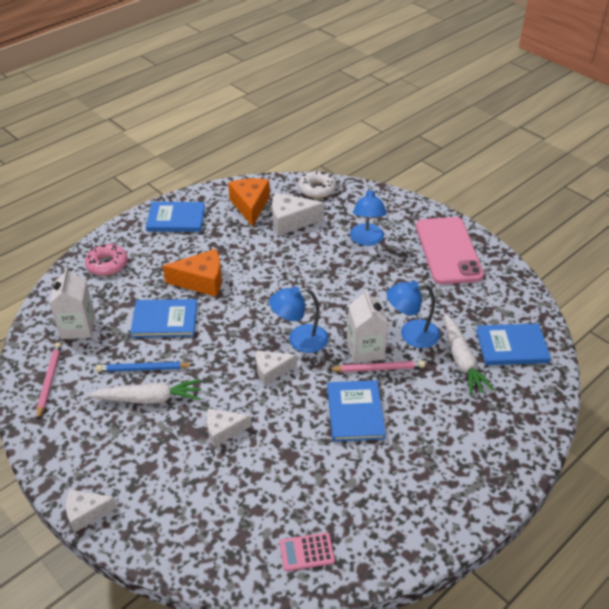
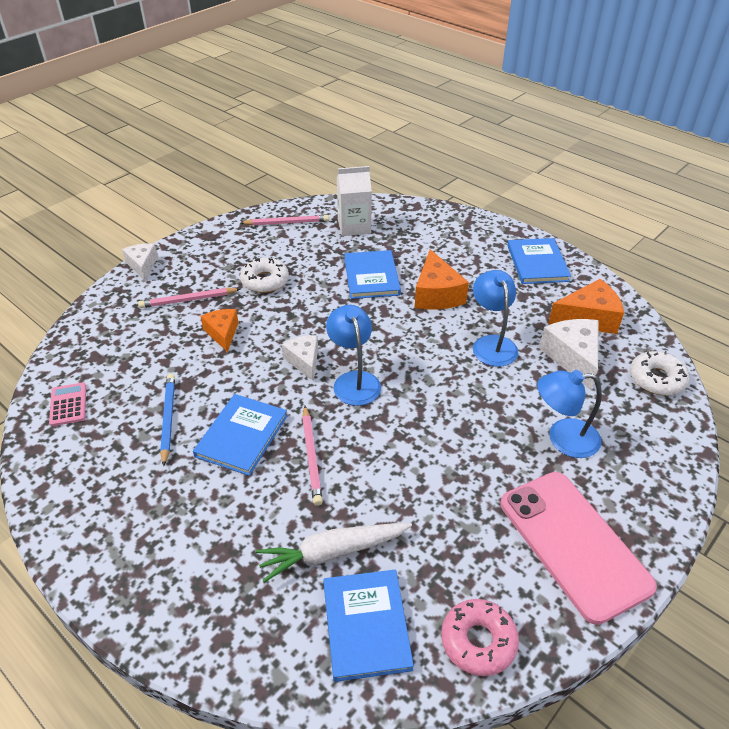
camera: 85 degrees right, 0 degrees up
pink donut [85,244,128,276] -> pink donut moved to [441,599,519,676]
white carrot [87,379,201,404] -> white donut [240,257,289,293]
blue pencil [96,362,194,372] -> blue pencil moved to [160,374,175,466]
white cheese [207,408,251,447] -> orange cheese [201,309,238,352]
blue book [327,380,386,442] -> blue book turned 60 degrees counterclockwise [193,394,288,476]
white carton [347,289,388,364] -> none
blue lamp [387,281,440,348] -> blue lamp moved to [473,270,518,367]
pink phone [416,217,484,285] -> pink phone turned 75 degrees clockwise [501,472,657,625]
none -> pink pencil [138,288,240,308]

